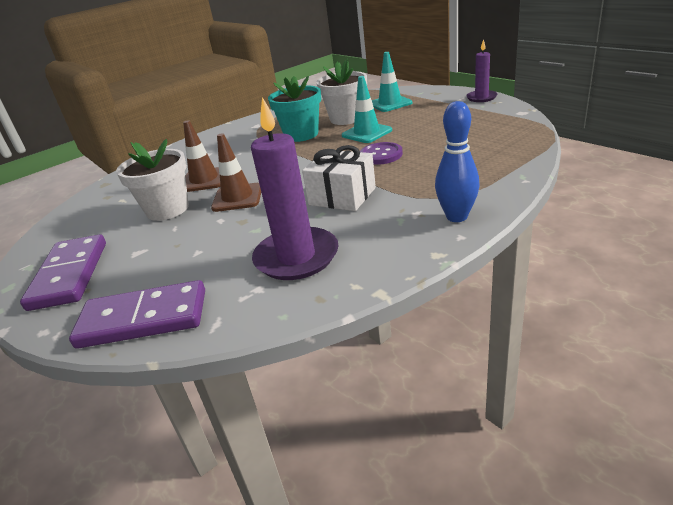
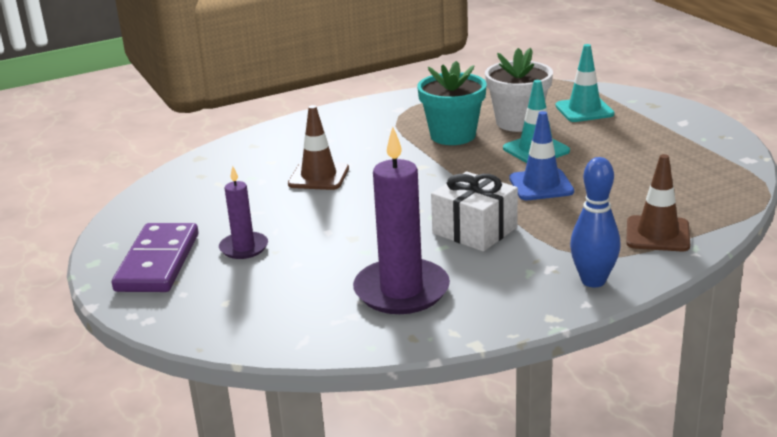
camera: 10 degrees right, 5 degrees down
purple domino [69,280,205,349] -> none
white flower pot [116,139,189,221] -> none
brown traffic cone [211,133,261,212] -> brown traffic cone moved to [626,154,690,251]
purple button [360,142,403,165] -> blue traffic cone [509,111,574,200]
purple candle [466,39,497,102] -> purple candle moved to [219,166,268,259]

